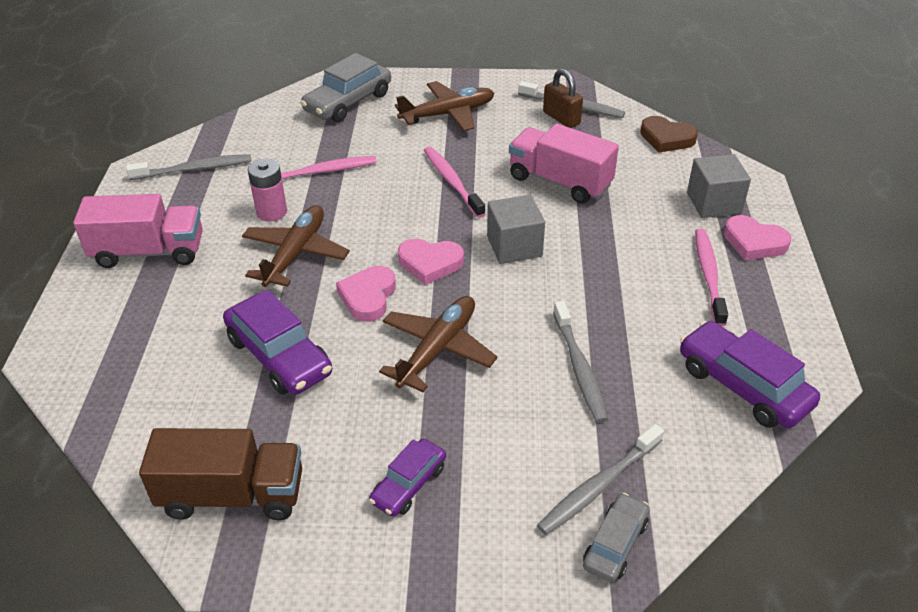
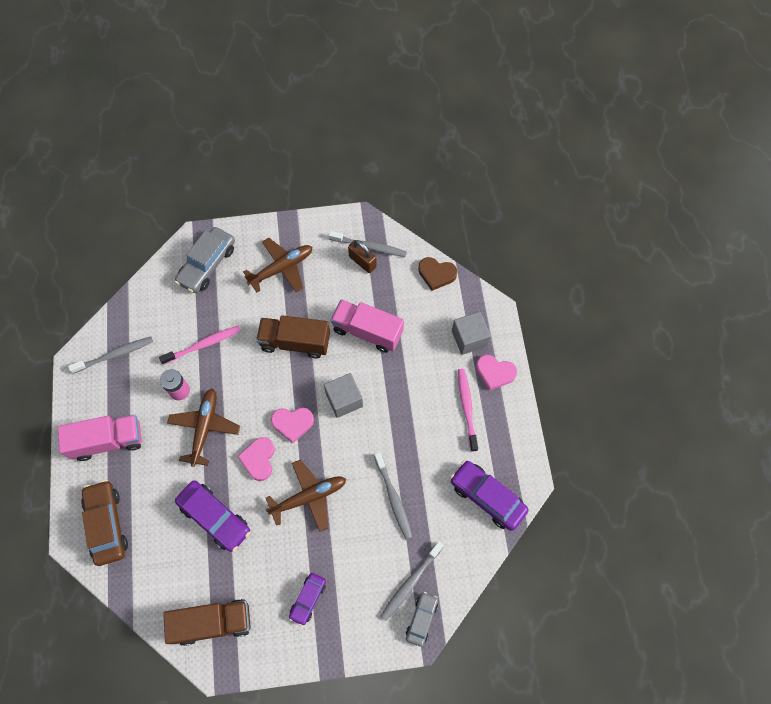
camera: 10 degrees left, 25 degrees up
brown plane [379,296,498,392] -> brown plane turned 45 degrees clockwise [265,460,346,532]
pink toothbrush [424,147,486,218] -> brown truck [256,315,330,358]
none -> brown car [81,480,128,566]

